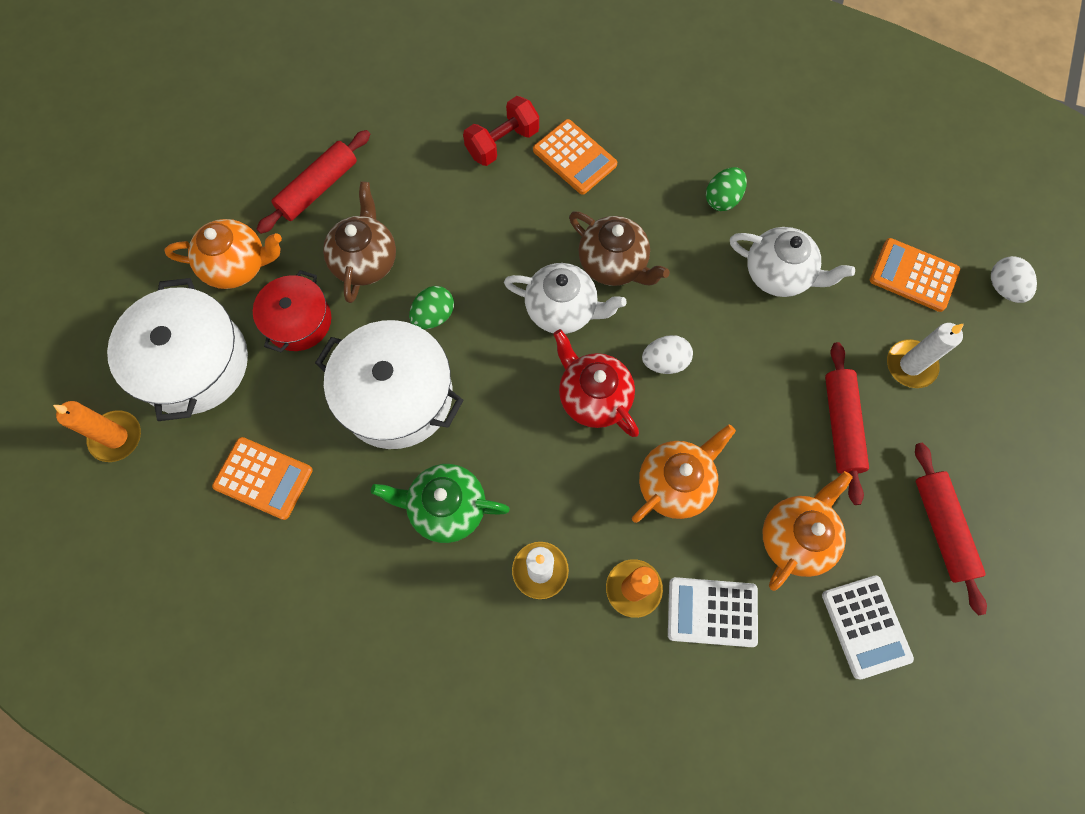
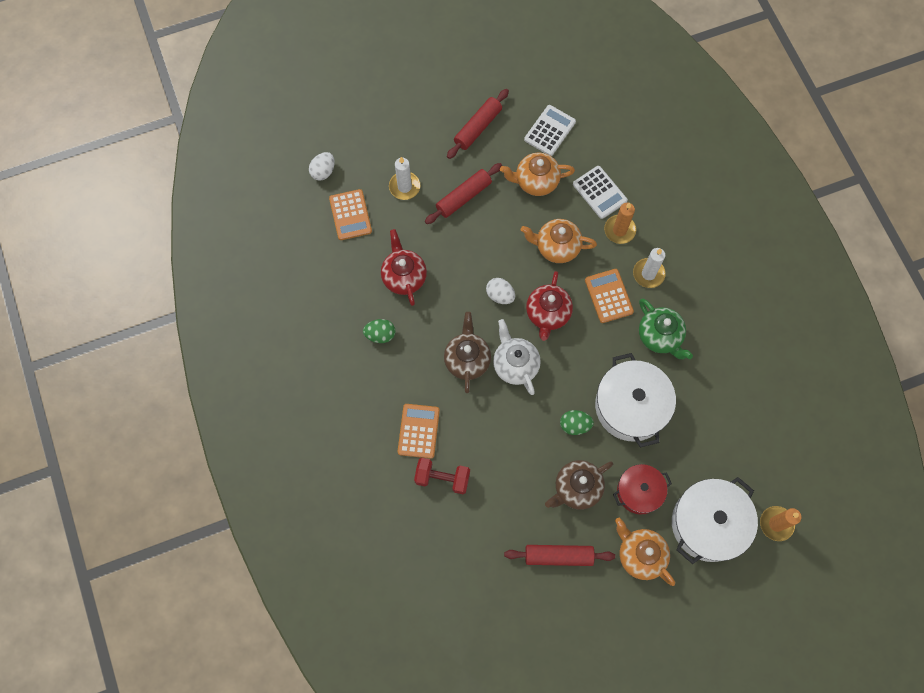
camera: 130 degrees left, 0 degrees up
orange calculator [212,437,313,520] -> orange calculator moved to [585,269,634,323]
white teapot [730,227,855,297] -> red teapot [381,229,427,306]

